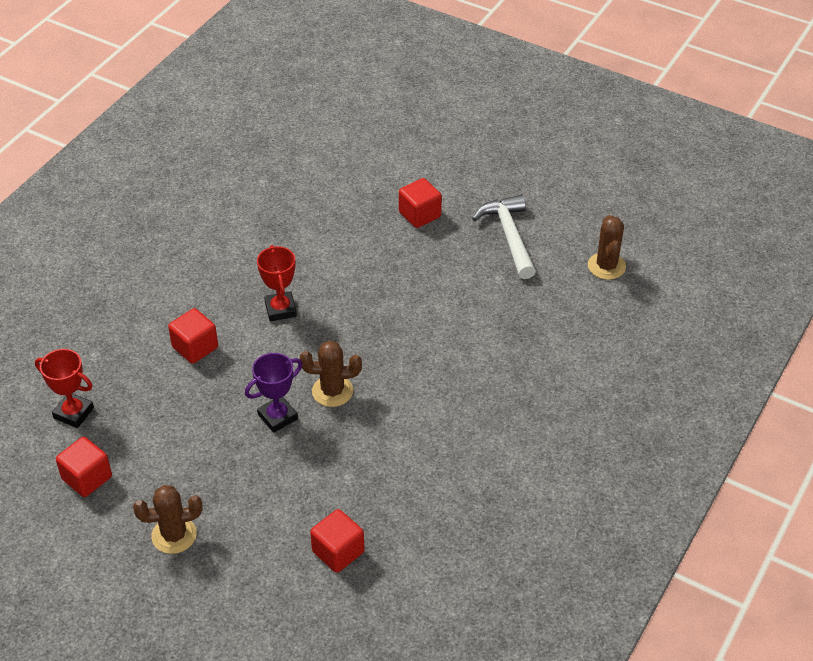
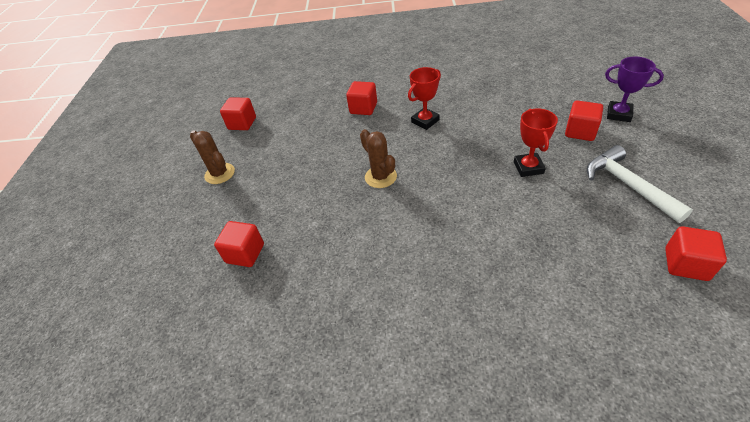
camera: 65 degrees right, 0 degrees up
red trophy [35,349,94,428] -> red trophy moved to [514,108,558,177]
purple trophy [245,353,303,433] -> purple trophy moved to [605,57,664,122]
white hammer [472,195,536,279] -> white hammer turned 75 degrees counterclockwise [586,145,693,223]
brown cactus [588,215,626,280] -> red cube [665,226,727,281]

